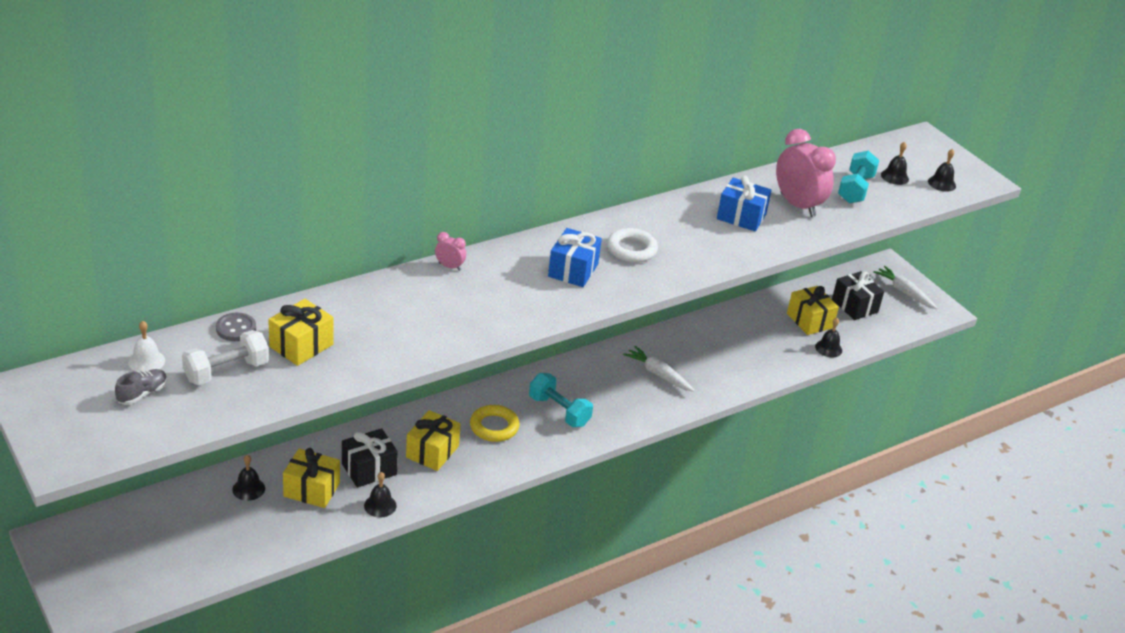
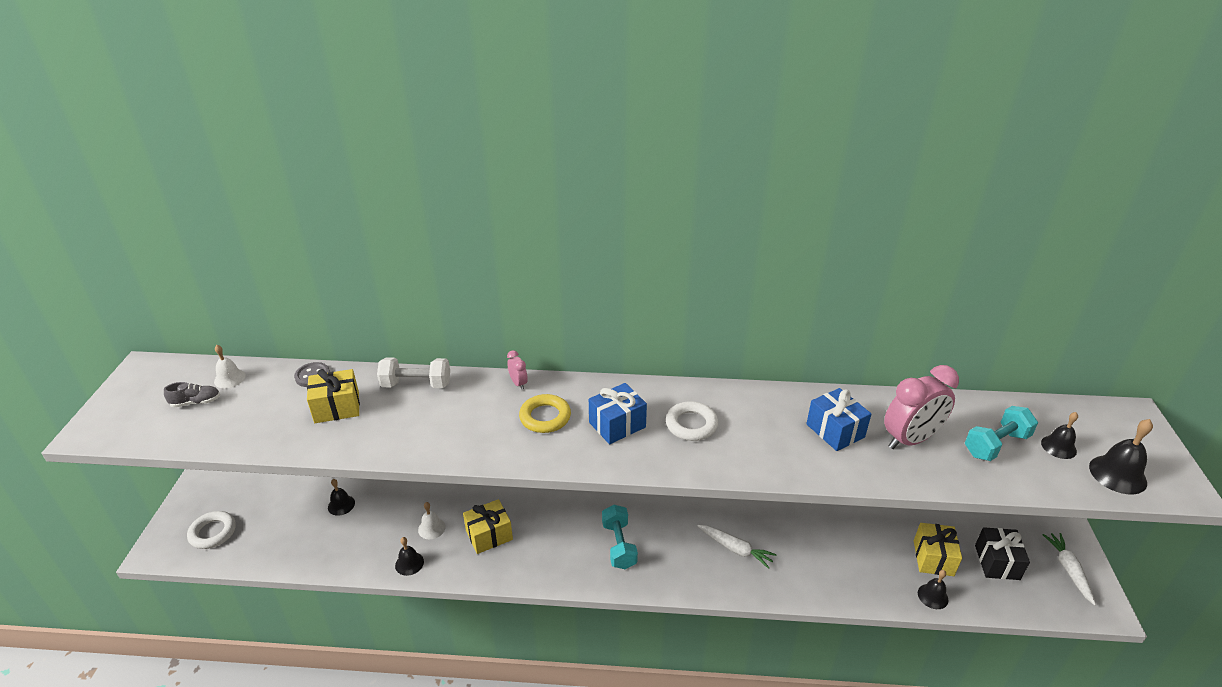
camera: 40 degrees right, 0 degrees up
white dumbbell [182,330,269,385] -> white dumbbell moved to [377,358,450,388]
yellow gift [283,448,340,508] -> none
black gift [342,428,398,488] -> white bell [418,502,446,539]
yellow ring [470,405,520,442] -> yellow ring moved to [519,394,571,433]
white carrot [623,346,695,392] -> white carrot turned 135 degrees clockwise [698,525,777,569]
pink clock [776,129,836,217] -> pink clock turned 60 degrees clockwise [884,365,959,449]
black bell [928,149,956,192] -> black bell [1089,419,1153,494], size x1.53
none -> white ring [187,511,236,549]

